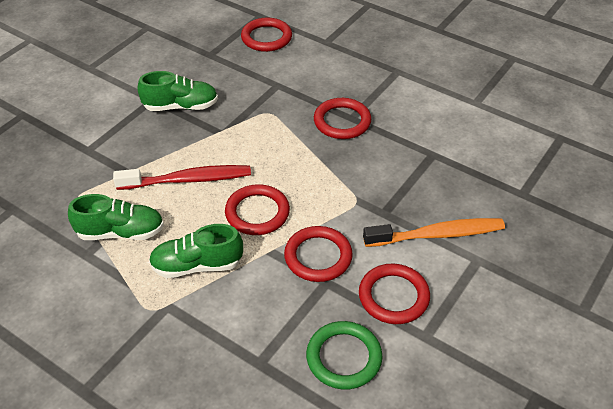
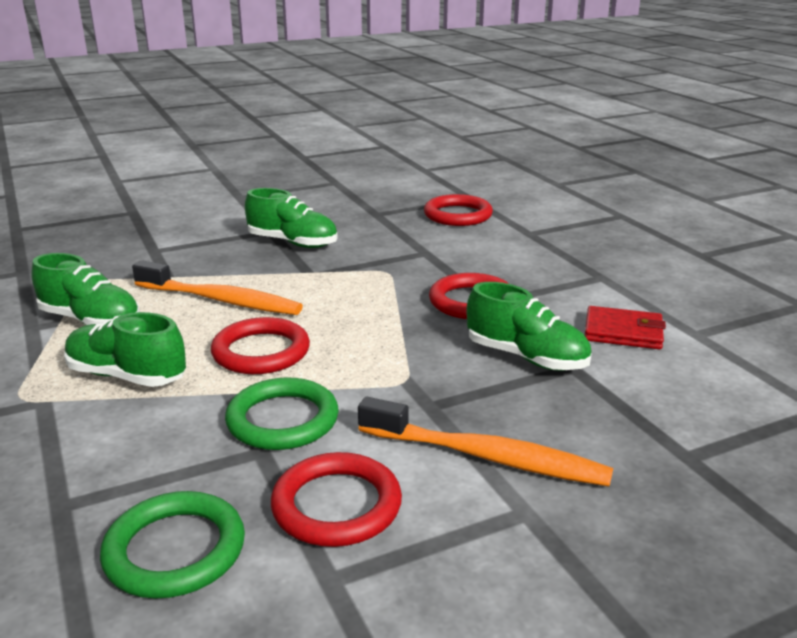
camera: 30 degrees right, 20 degrees down
red toothbrush [113,165,251,190] -> orange toothbrush [132,260,303,315]
red ring [284,226,353,282] -> green ring [225,377,339,450]
none -> green shoe [467,282,592,371]
none -> red wallet [585,306,666,349]

